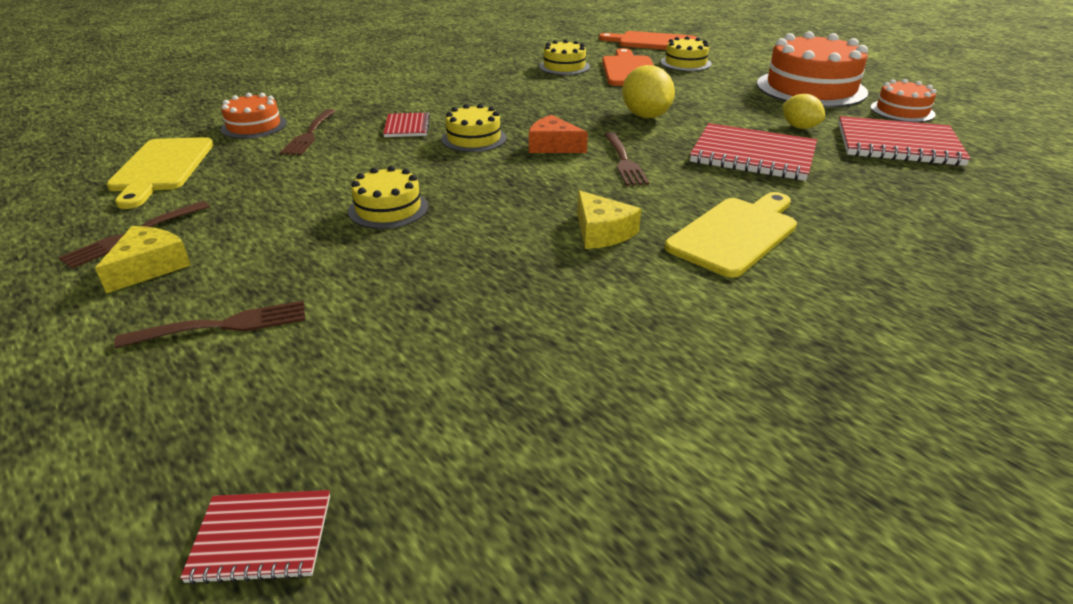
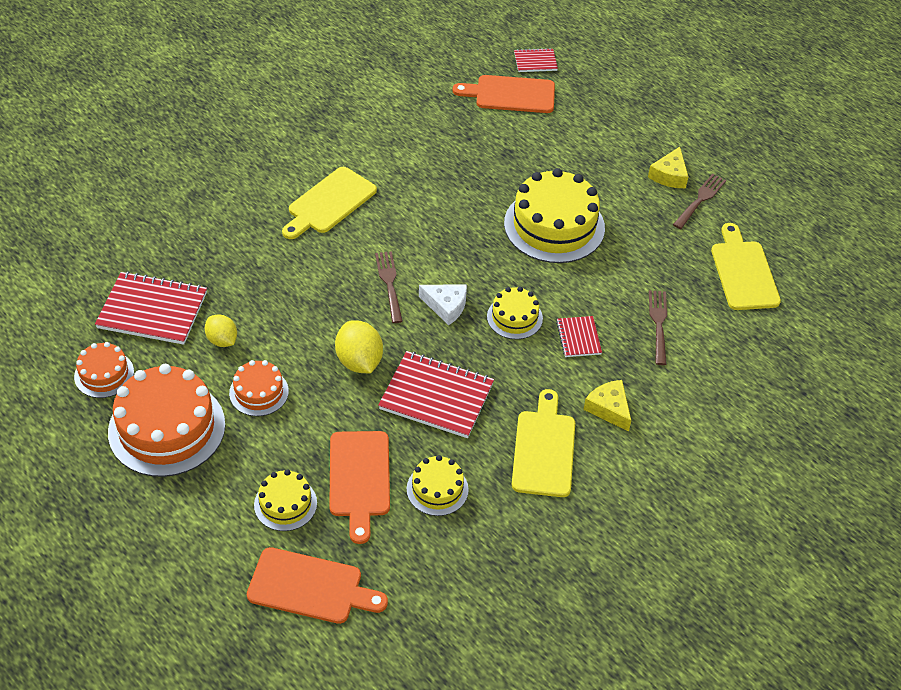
camera: 175 degrees right, 15 degrees up
brown fork [114,301,305,348] -> none
orange cake [221,93,287,139] -> orange cake moved to [229,360,289,416]
yellow cake [348,166,428,229] -> yellow cake [504,168,605,263], size x1.91
orange cheese [529,115,588,153] -> white cheese [419,284,467,326]
yellow cheese [577,190,641,249] -> yellow cheese moved to [583,380,631,432]
red notebook [690,123,817,181] -> red notebook moved to [378,351,494,438]
none -> orange cutting board [453,75,555,113]
none -> yellow cutting board [512,389,575,497]

